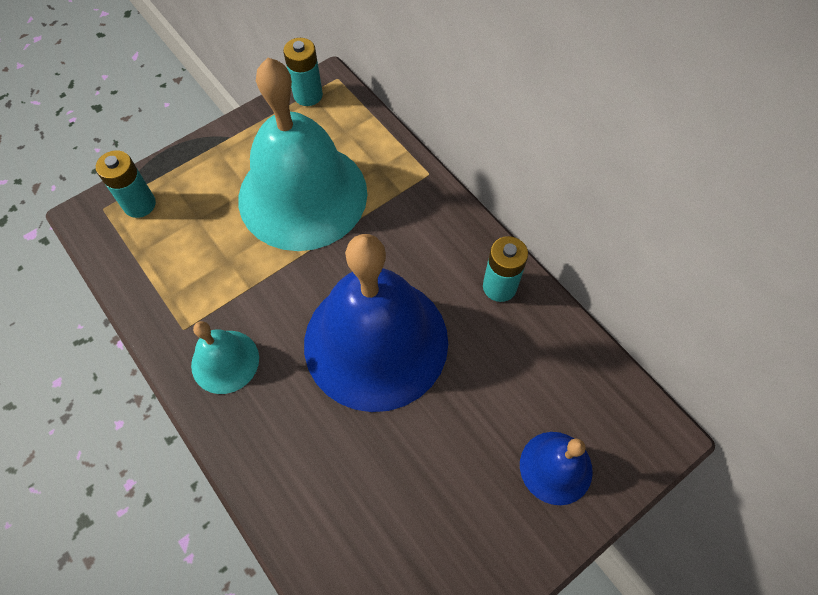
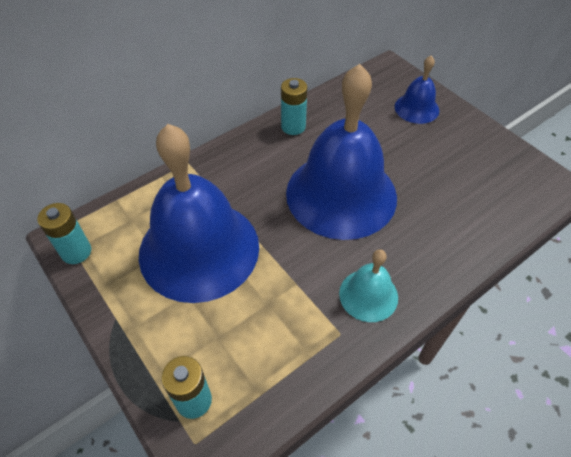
camera: 90 degrees left, 10 degrees down
turquoise bell [238,58,367,251] -> blue bell [139,124,259,303]

